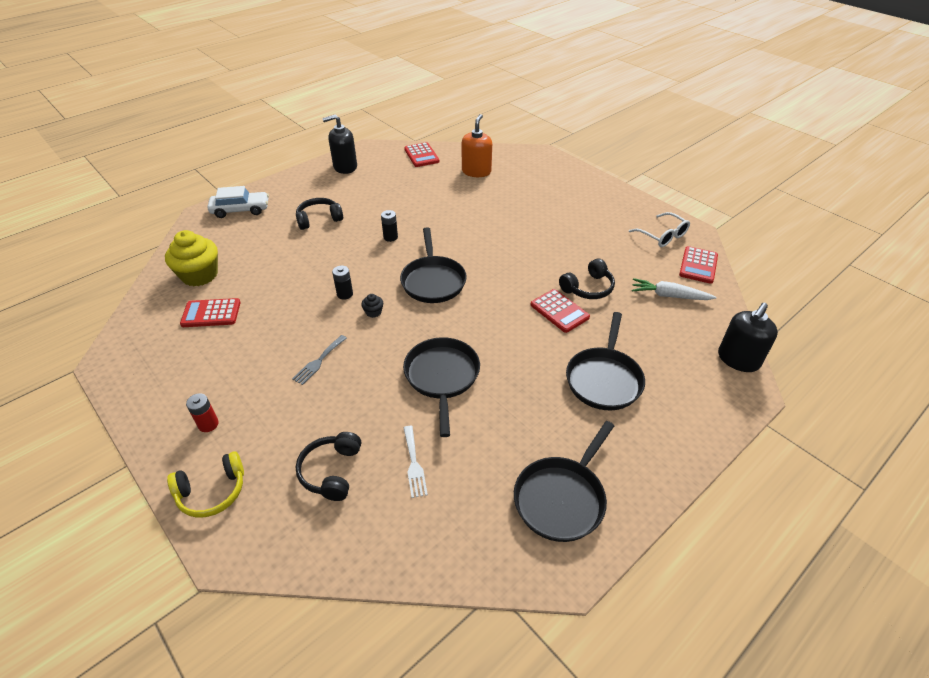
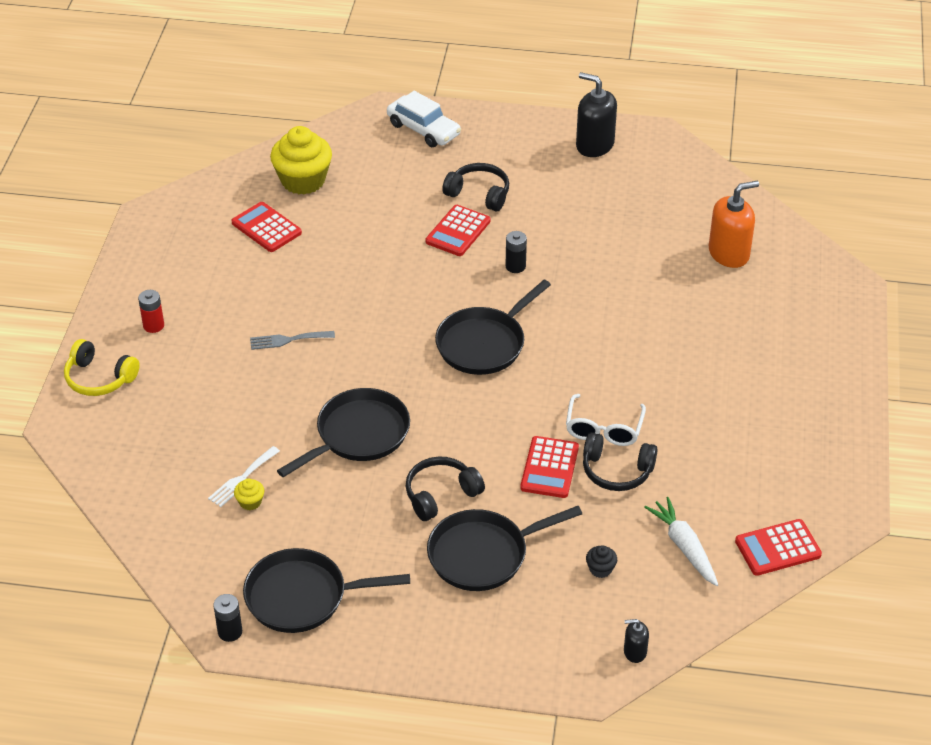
camera: 50 degrees right, 0 degrees up
black headphones [296,432,361,501] -> black headphones moved to [405,456,485,521]
black battery [332,266,353,299] -> black battery moved to [213,594,242,642]
black cupcake [361,294,383,318] -> black cupcake moved to [586,545,617,578]
red calculator [404,142,439,167] -> red calculator moved to [426,205,491,256]
white glasses [629,212,690,247] -> white glasses moved to [566,394,646,446]
black soap dispenser [718,303,778,372] -> black soap dispenser [624,619,649,663], size x0.49
none -> yellow cupcake [234,479,264,510]

